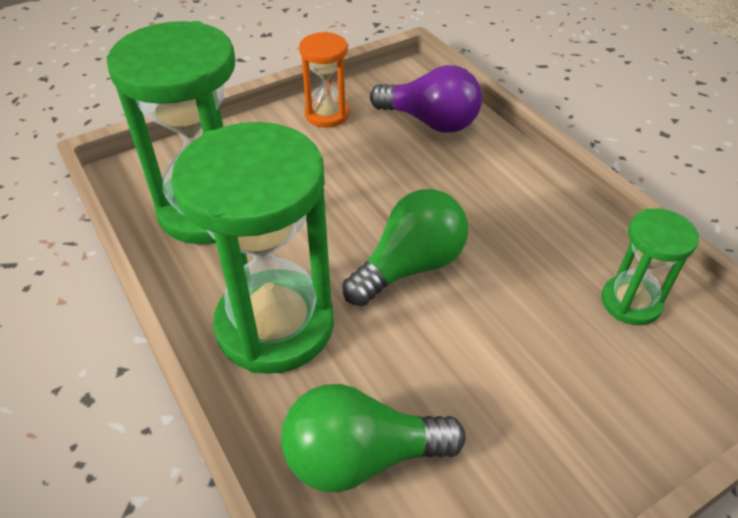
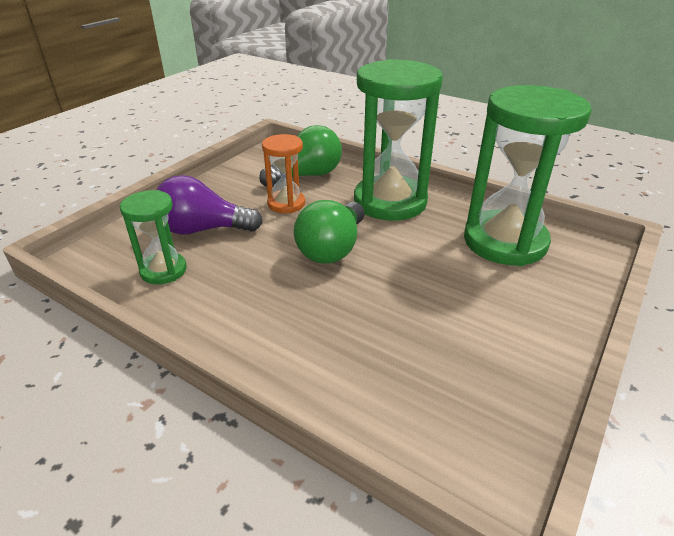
camera: 155 degrees right, 10 degrees down
orange hourglass [299,32,349,128] -> orange hourglass moved to [262,134,305,213]
purple light bulb [370,65,482,133] -> purple light bulb moved to [156,175,263,235]

